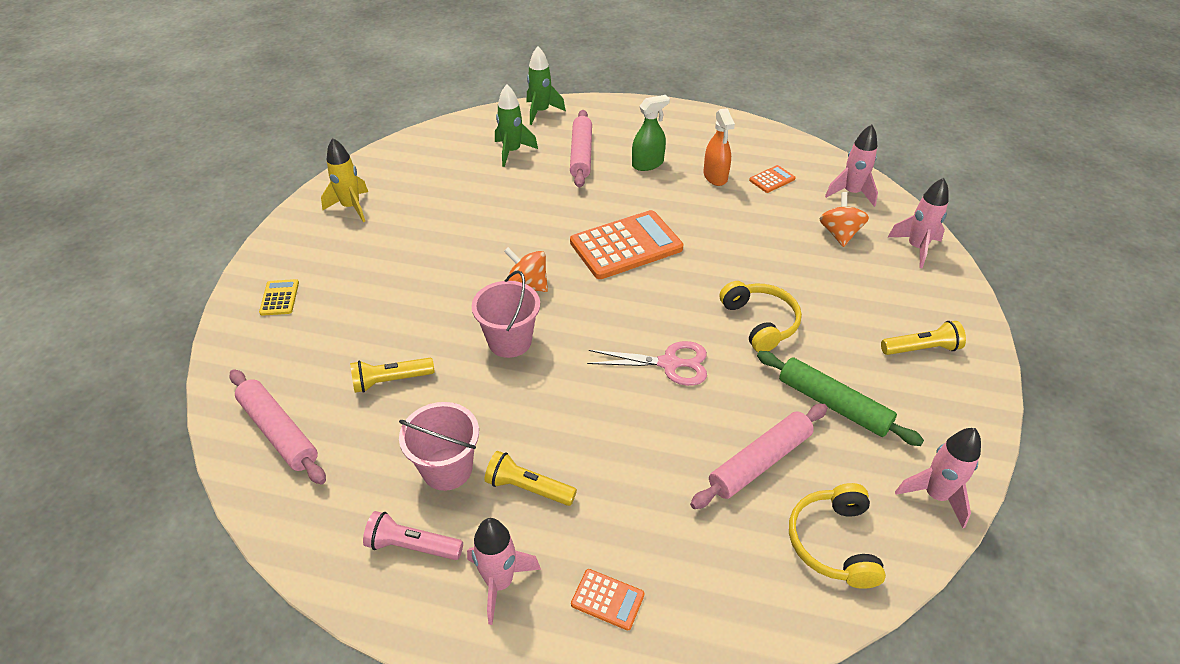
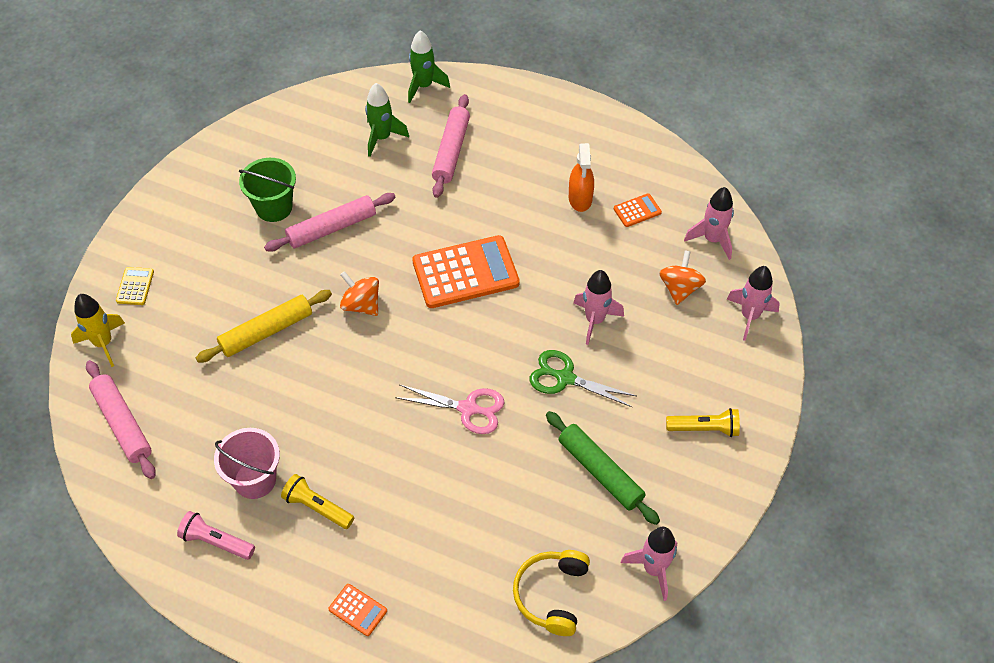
camera: 10 degrees right, 10 degrees up
yellow rocket [321,138,368,222] -> yellow rocket moved to [71,294,125,367]
yellow flashlight [350,358,434,393] -> none
pink rocket [467,518,541,625] -> pink rocket moved to [573,270,624,345]
pink bucket [471,270,540,358] -> none
green spray bottle [632,95,670,171] -> none
pink rolling pin [690,404,828,509] -> pink rolling pin moved to [264,193,396,252]
yellow headphones [720,281,802,352] -> green scissors [529,350,636,407]
none -> yellow rolling pin [196,290,332,363]
none -> green bucket [239,158,296,222]

